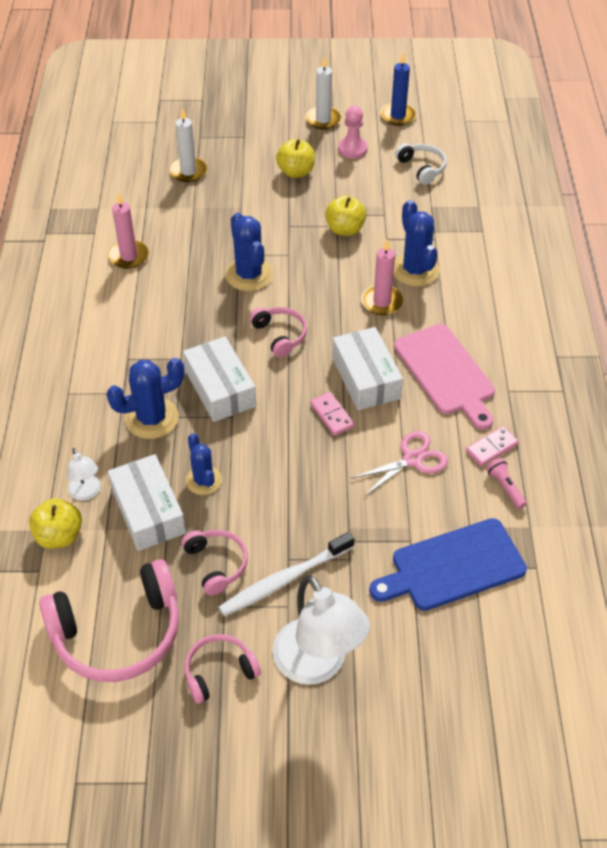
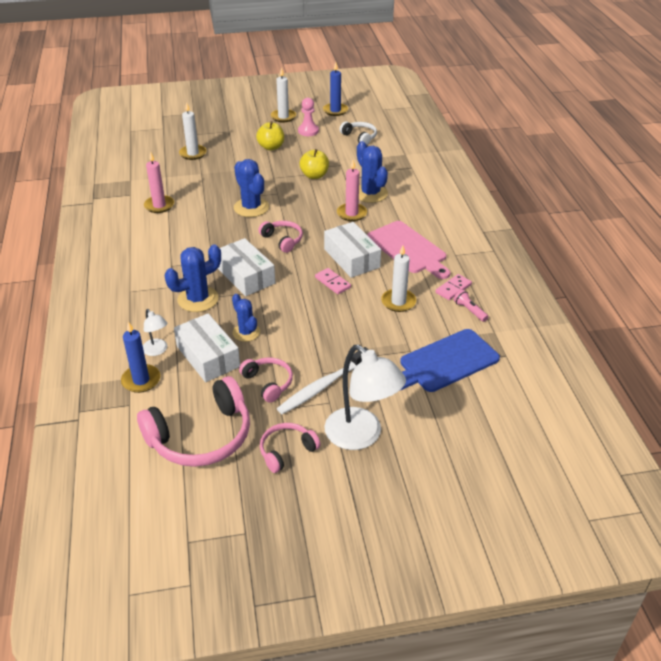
camera: 10 degrees left, 10 degrees down
yellow apple [29,498,82,549] -> blue candle [121,322,160,393]
pink scissors [351,431,448,497] -> white candle [381,245,416,312]

